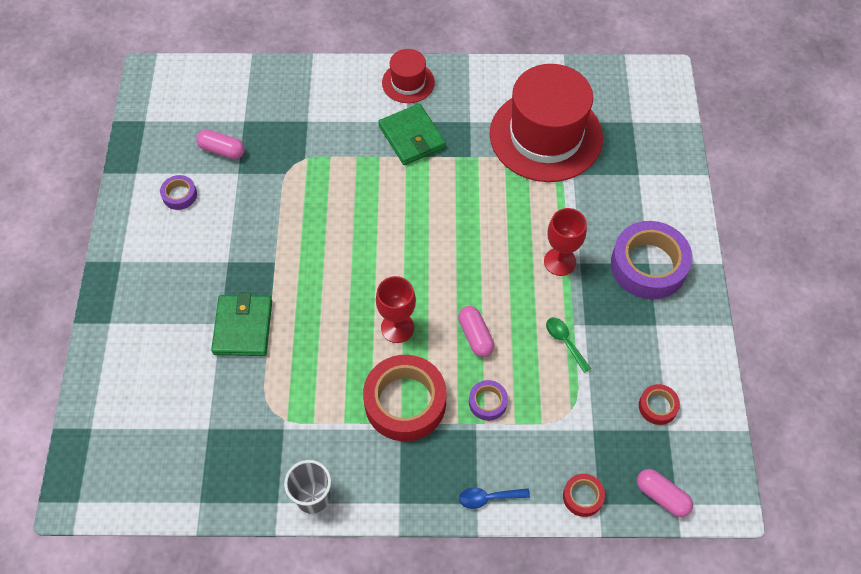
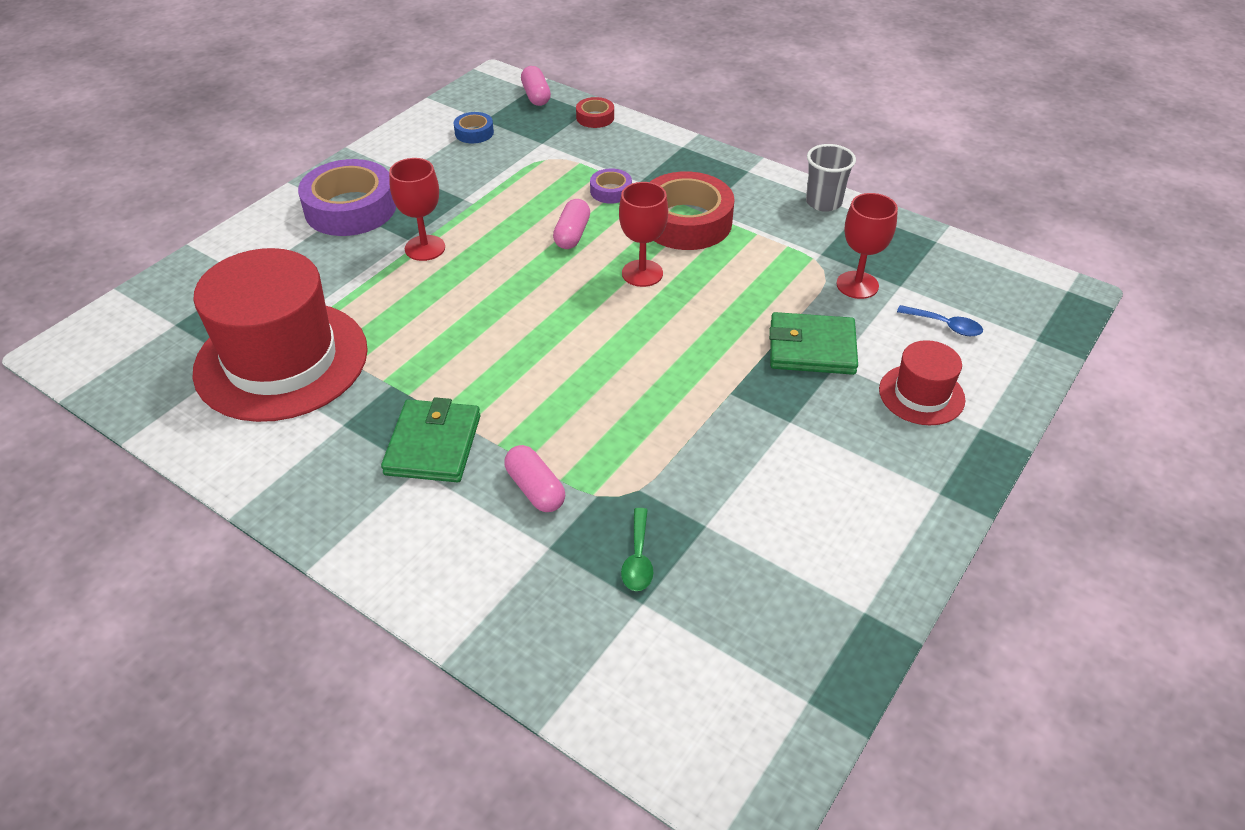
camera: 145 degrees left, 15 degrees down
purple tape [160,175,197,210] -> none
pink capsule [196,130,245,159] -> pink capsule moved to [504,445,565,512]
green wallet [211,293,272,356] -> green wallet turned 60 degrees clockwise [769,312,858,375]
red hat [382,49,435,103] -> red hat moved to [879,340,965,425]
blue spoon [459,488,530,509] -> blue spoon moved to [897,305,983,336]
green spoon [546,317,591,373] -> green spoon moved to [621,508,653,591]
red tape [639,384,680,425] -> blue tape [454,112,494,143]
none -> red goblet [836,193,898,299]

